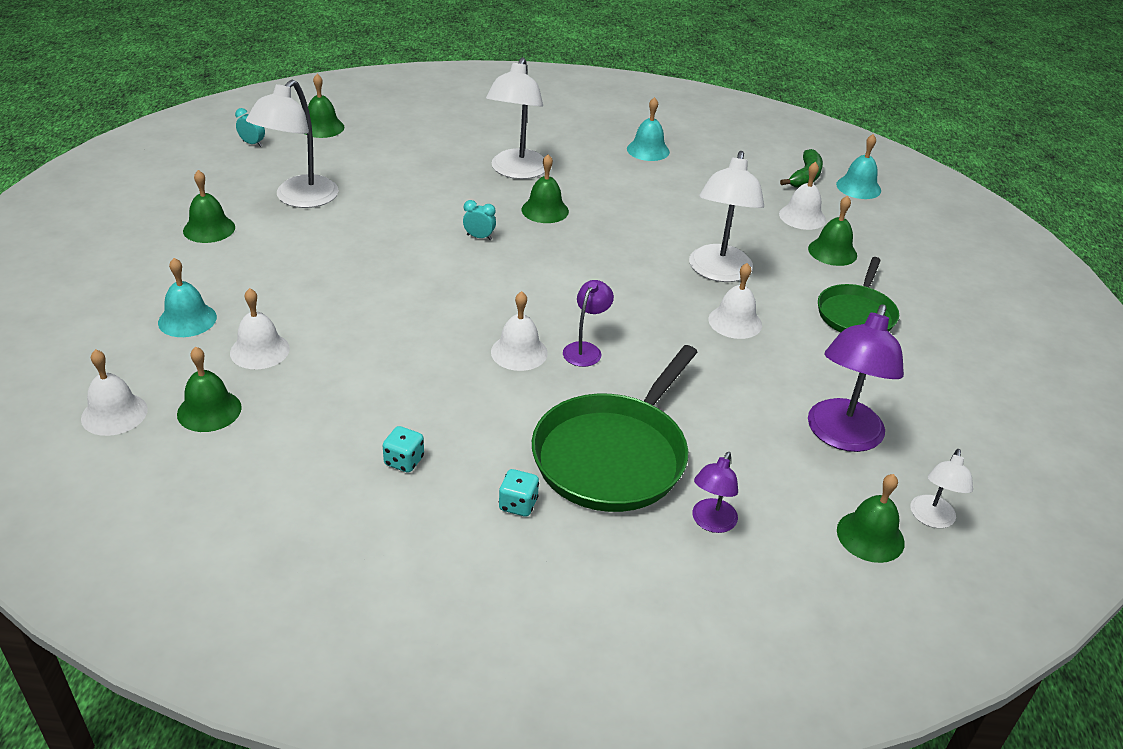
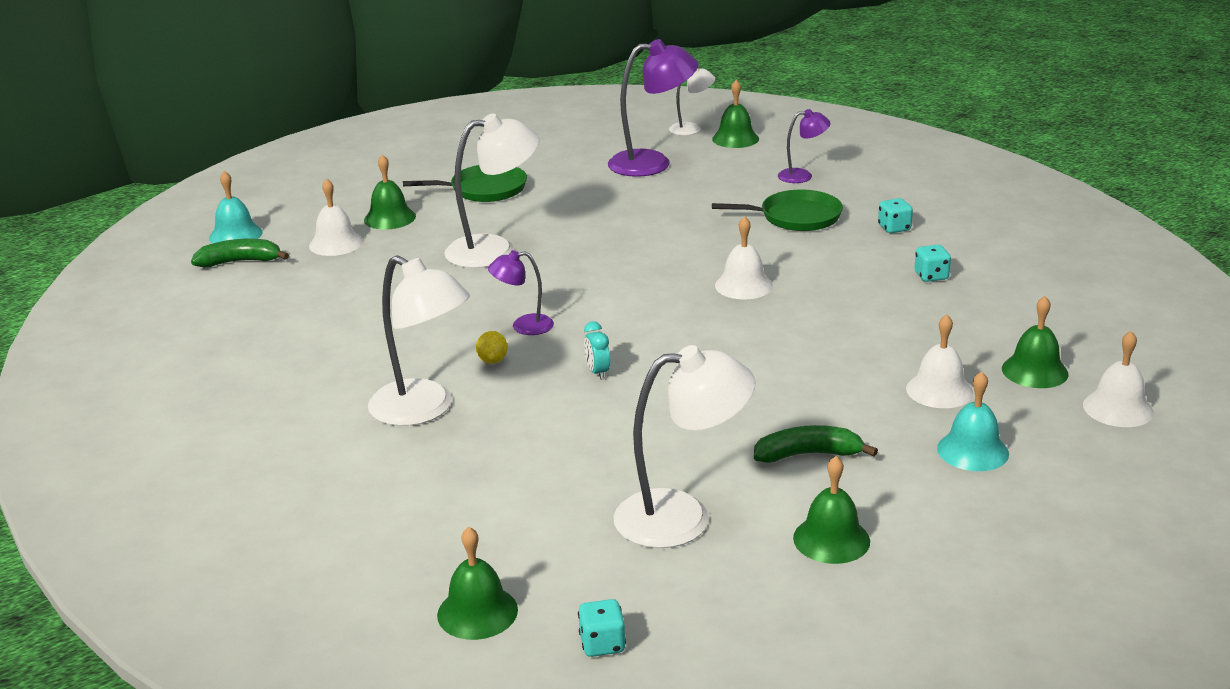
camera: 120 degrees left, 10 degrees down
turquoise clock [235,108,265,147] -> turquoise dice [578,599,626,657]
white lamp [486,57,545,179] -> white lamp turned 60 degrees clockwise [368,255,470,426]
green bell [522,154,569,223] -> yellow lemon [476,331,508,364]
green pan [532,345,697,512] -> green pan [712,190,843,231], size x0.62
purple lamp [563,280,614,367] -> purple lamp moved to [488,250,554,335]
turquoise bell [627,97,670,161] -> none
white bell [708,263,762,339] -> none
none -> green banana [754,425,878,463]

